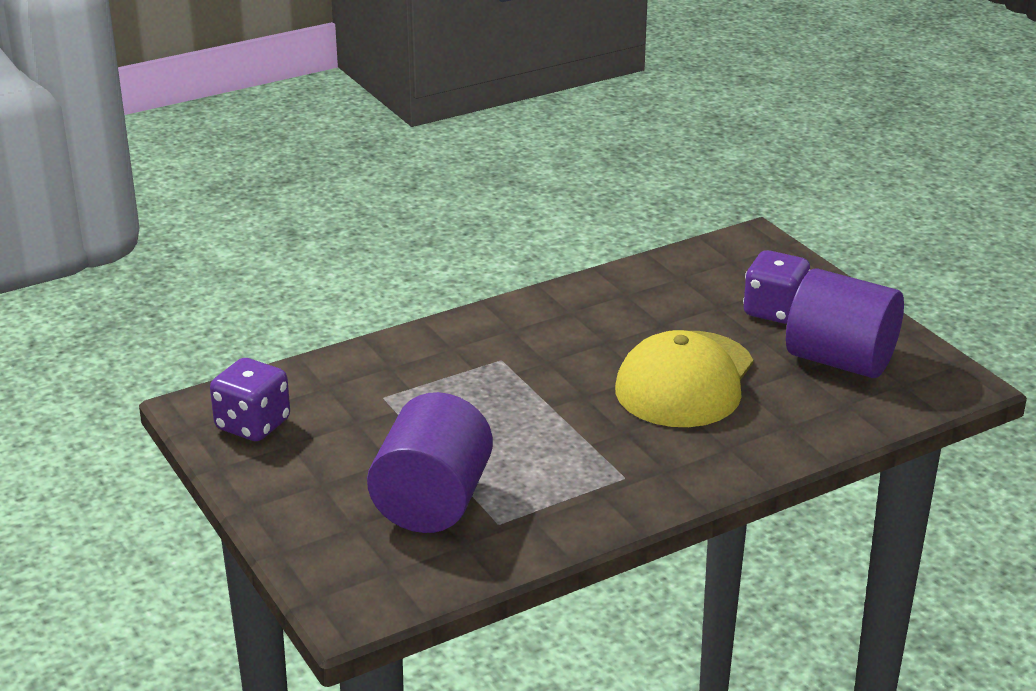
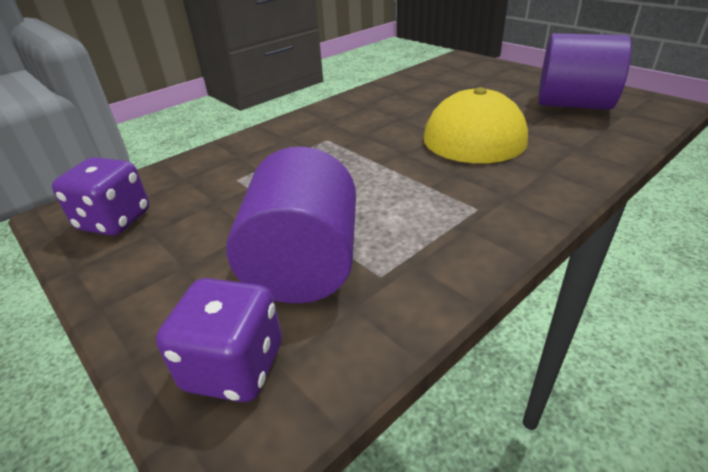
camera: 10 degrees left, 5 degrees up
purple dice [743,250,810,324] -> purple dice moved to [156,278,282,402]

